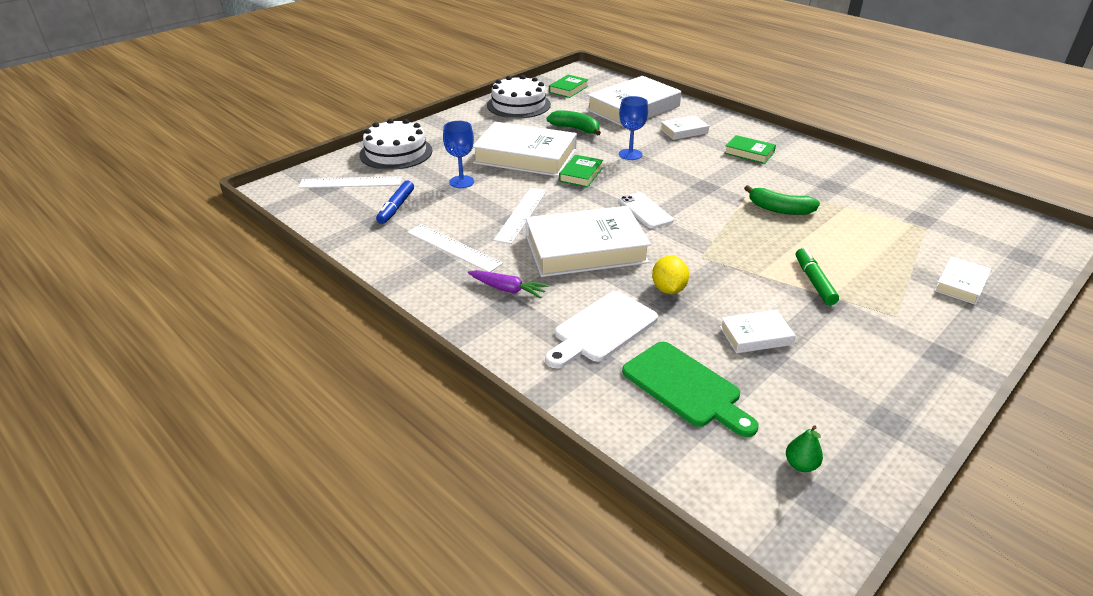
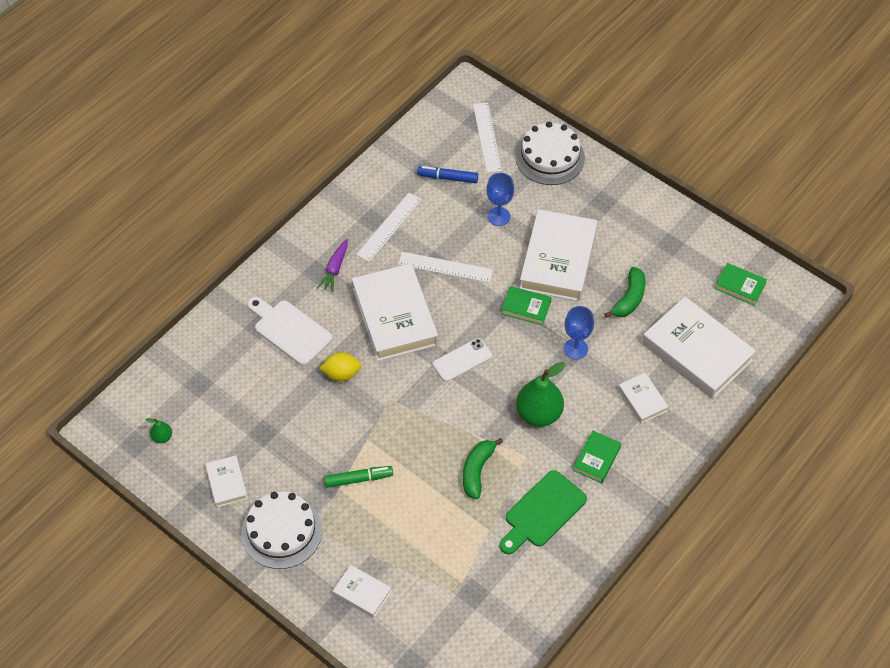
camera: 85 degrees right, 20 degrees up
white cake [487,75,551,118] -> white cake moved to [241,492,322,569]
green cutting board [622,342,759,437] -> green cutting board moved to [499,470,587,554]
white book [720,310,796,353] -> white book moved to [205,455,248,507]
none -> green pear [516,362,566,426]

